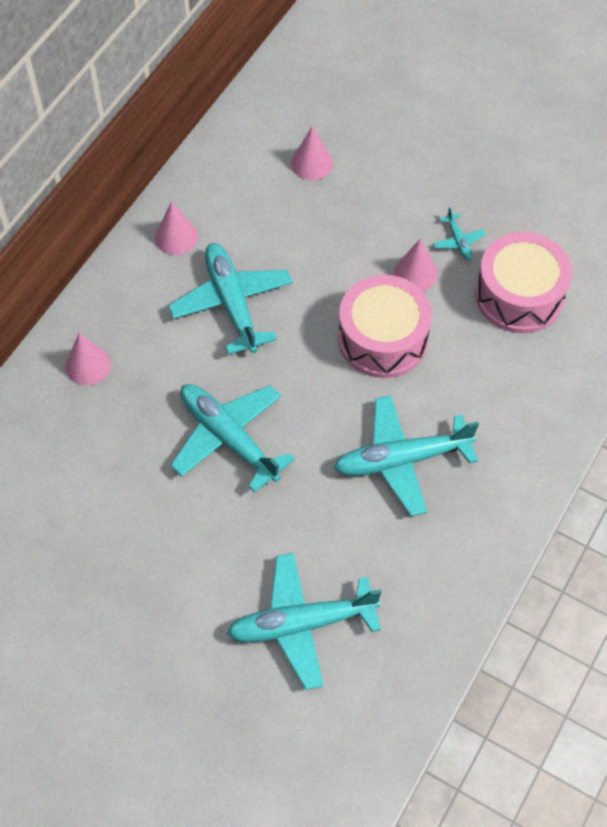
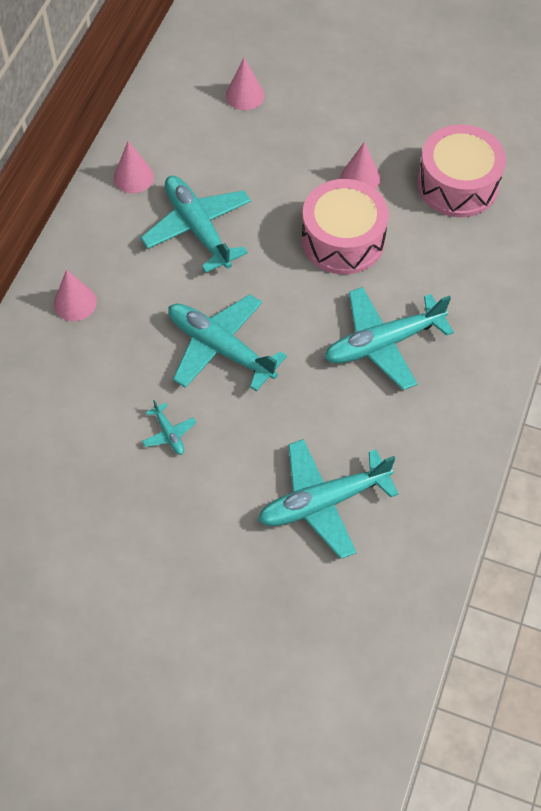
camera: 10 degrees left, 0 degrees up
turquoise plane [433,207,486,260] -> turquoise plane moved to [142,400,196,455]

